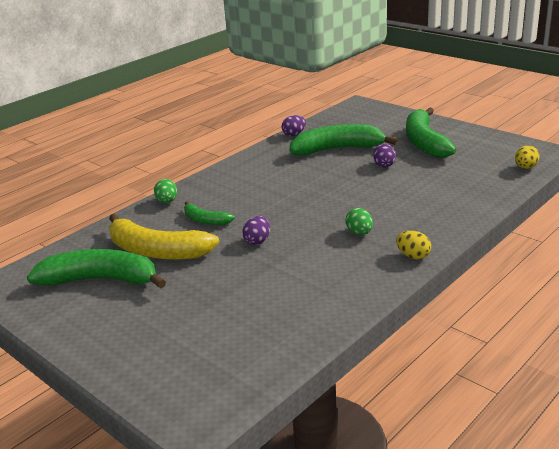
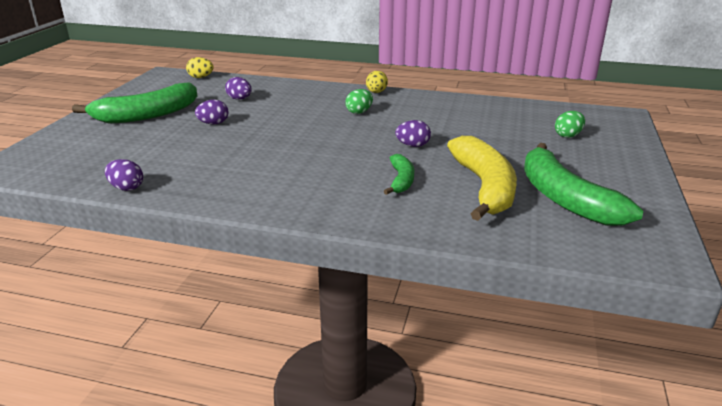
camera: 120 degrees left, 0 degrees up
green egg [154,179,177,203] -> green egg moved to [555,111,585,138]
green banana [289,124,398,155] -> none
none -> purple egg [225,77,252,100]

